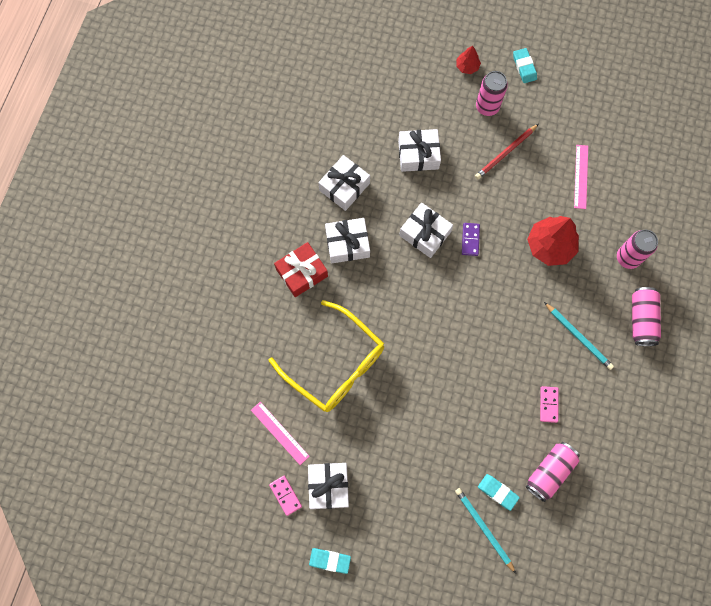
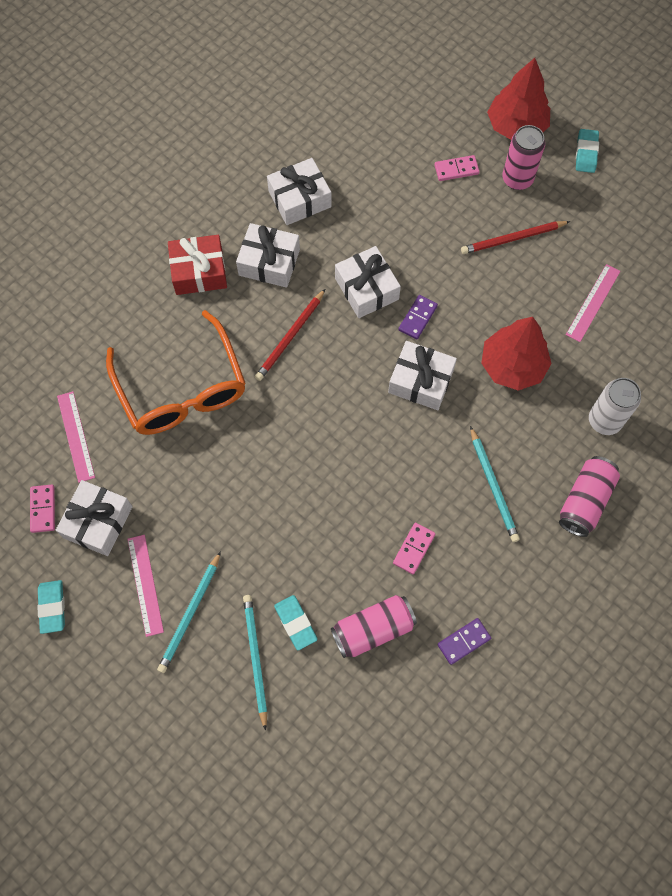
camera: 25 degrees right, 5 degrees down
yellow glasses [269,300,384,412] -> orange glasses [106,310,246,435]
turquoise eraser [309,548,351,574] -> turquoise eraser turned 45 degrees clockwise [37,580,65,634]
white gift [398,129,441,172] -> white gift moved to [388,341,457,410]
red tree [456,46,481,74] -> red tree [487,58,550,140], size x1.95
pink can [617,230,658,269] -> white can [589,378,641,435]
none -> pink ruler [127,535,164,637]
none -> turquoise pencil [157,551,221,673]
none -> red pencil [255,289,325,381]
none -> pink domino [434,155,480,181]
none -> purple domino [437,618,491,665]

